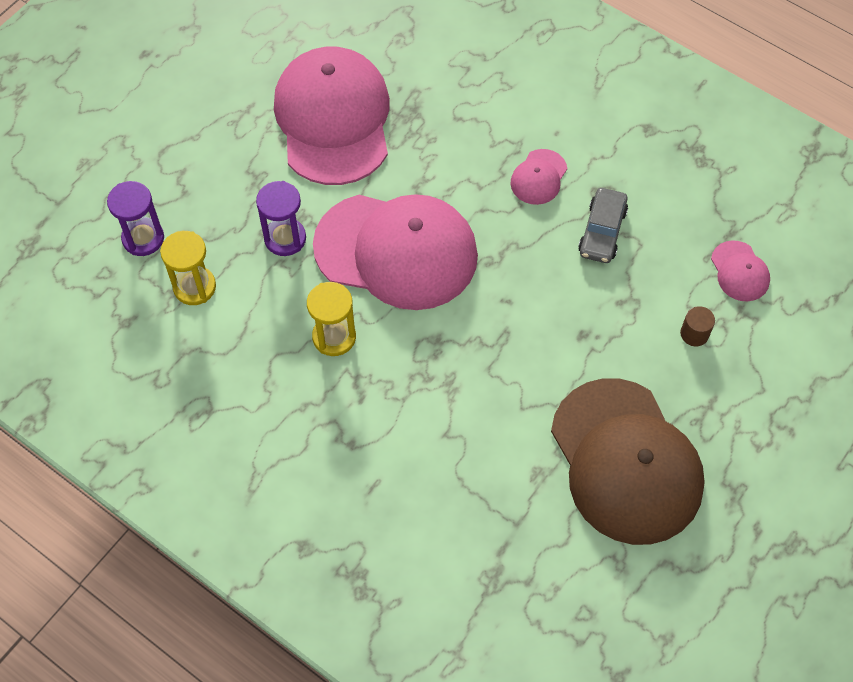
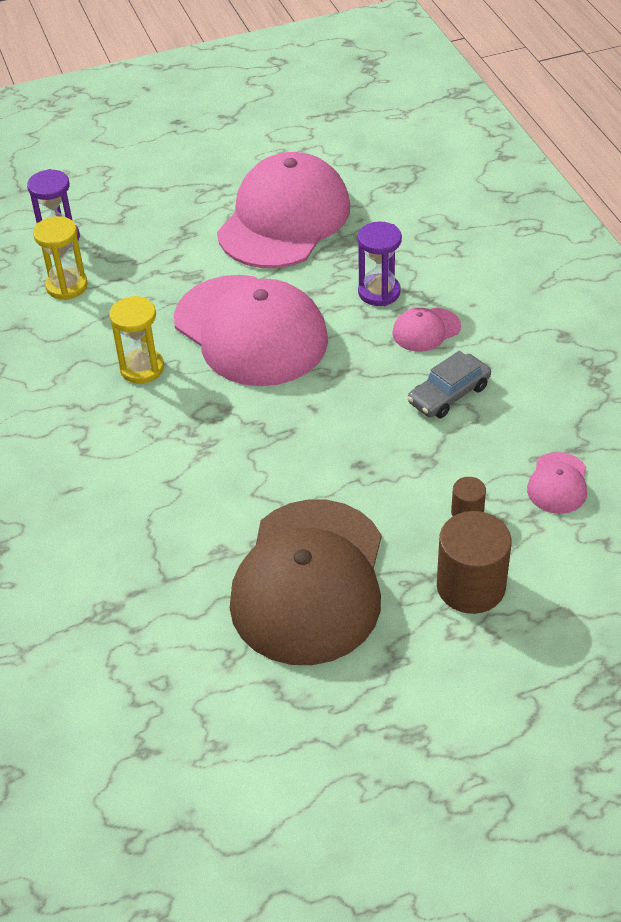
camera: 35 degrees right, 15 degrees down
purple hourglass [256,181,306,256] -> purple hourglass moved to [358,222,402,306]
none -> brown cylinder [437,511,512,614]

